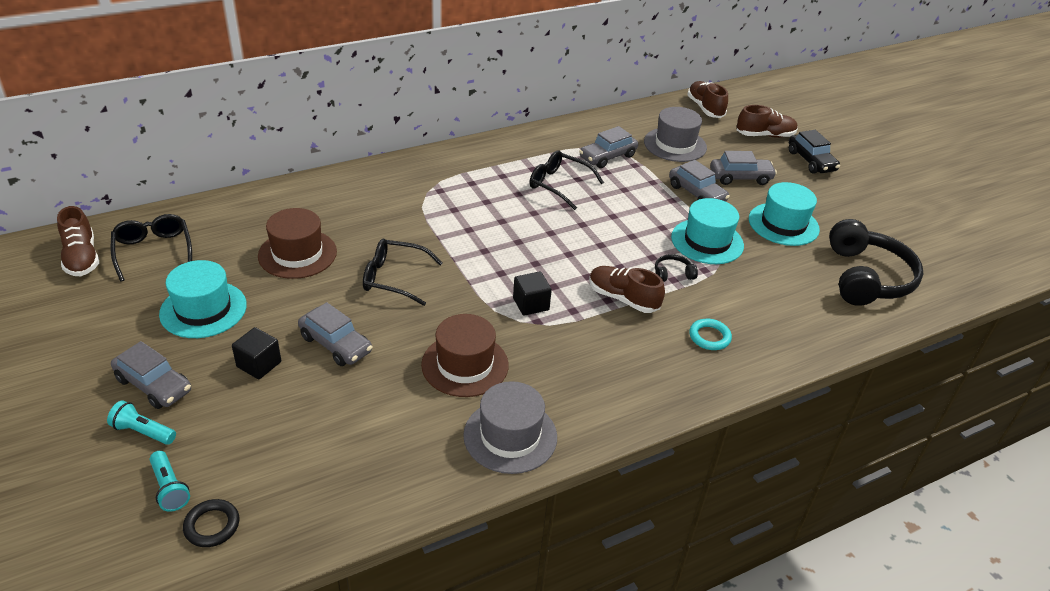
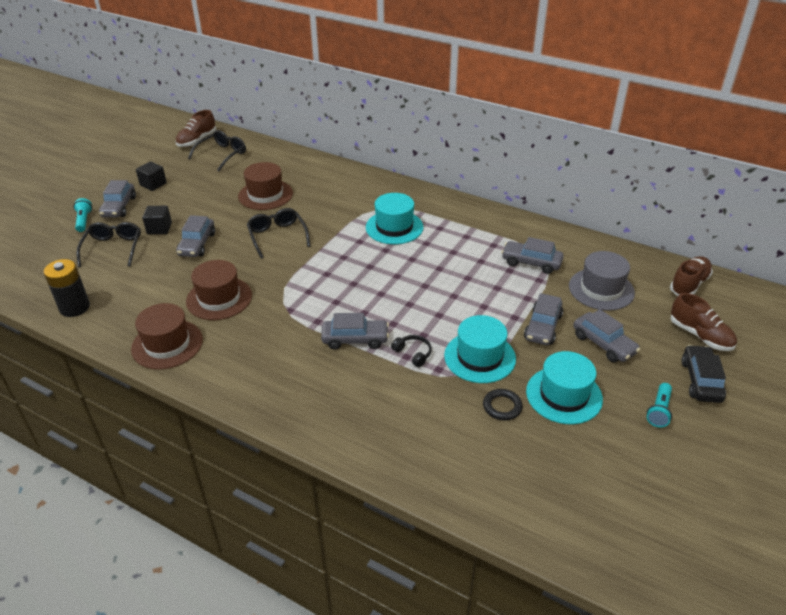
camera: 60 degrees right, 0 degrees up
turquoise flashlight [150,451,190,512] -> turquoise flashlight moved to [647,383,672,427]
turquoise hat [159,260,247,338] -> turquoise hat moved to [366,193,424,244]
black ring [183,499,239,547] -> black ring moved to [483,389,523,420]
grey hat [463,381,557,474] -> brown hat [131,303,203,369]
black cube [513,271,552,316] -> black cube moved to [136,161,167,191]
black glasses [529,150,604,210] -> black glasses moved to [76,222,141,267]
brown shoe [589,266,665,313] -> grey car [321,313,389,350]
turquoise ring [689,319,732,350] -> none
black car [789,130,840,174] -> black car turned 150 degrees clockwise [681,345,726,403]
black headphones [829,219,923,306] -> none
none -> black battery [44,259,90,317]

